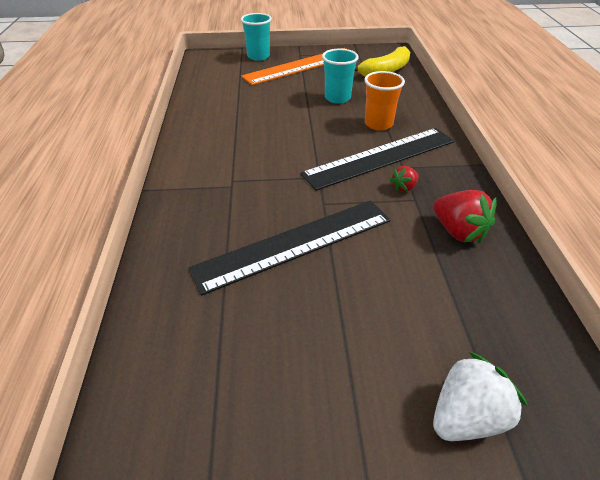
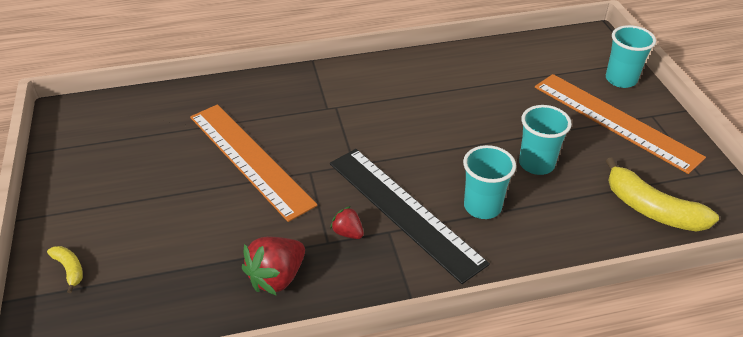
camera: 80 degrees right, 0 degrees up
black ruler [188,200,391,295] -> orange ruler [190,104,318,222]
orange cup [364,71,405,130] -> turquoise cup [463,145,516,219]
white strawberry [433,351,528,441] -> yellow banana [47,246,83,293]

